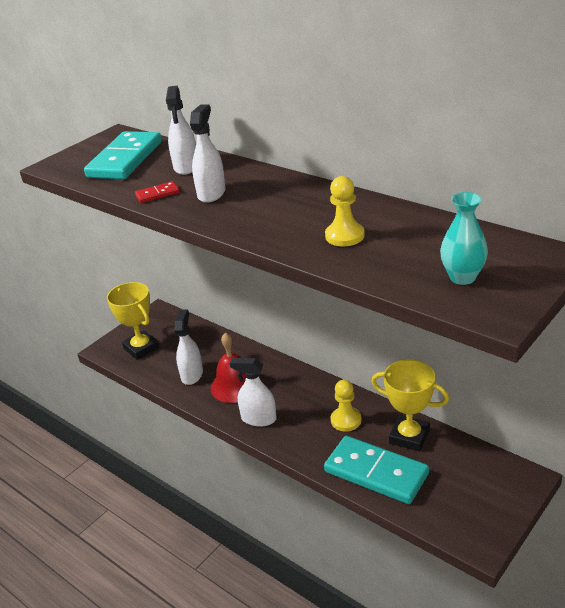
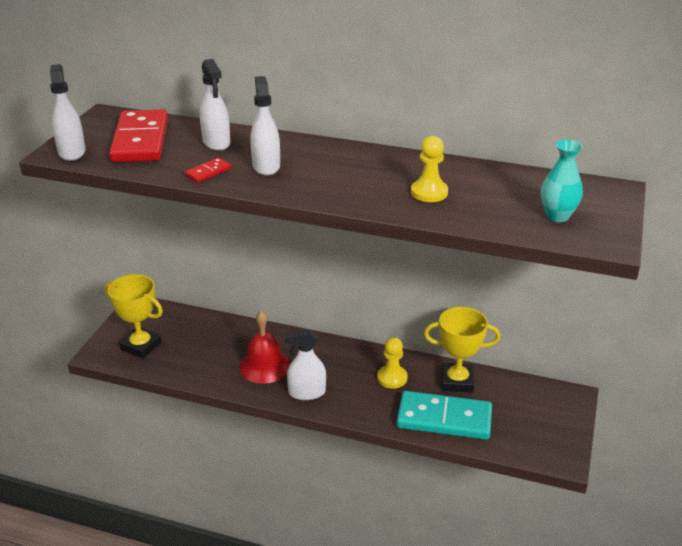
camera: 25 degrees left, 0 degrees up
turquoise domino [84,131,162,180] -> red domino [109,109,168,162]
white spray bottle [175,309,203,385] -> white spray bottle moved to [50,64,86,161]

